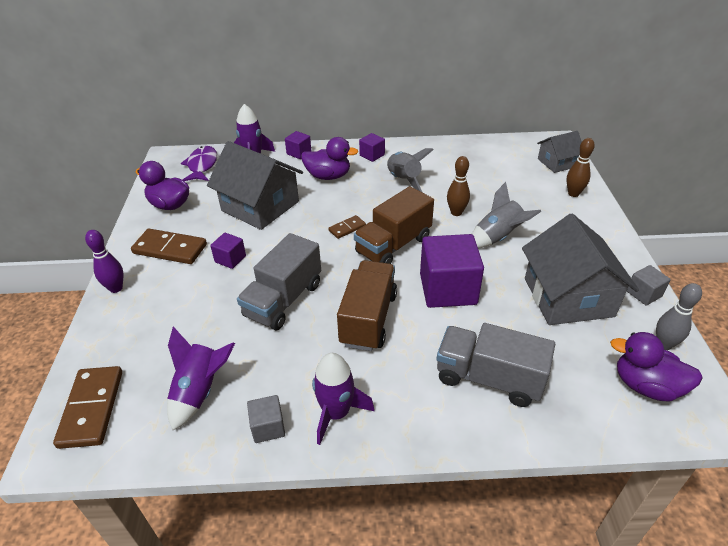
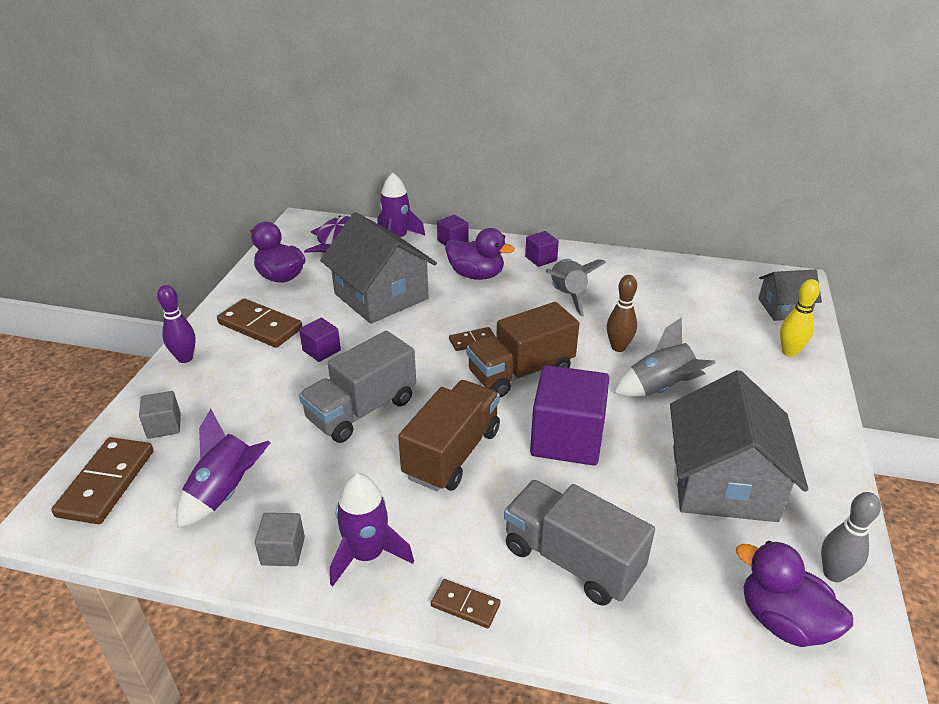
camera: 15 degrees right, 5 degrees down
brown bowling pin [566,138,595,197] -> yellow bowling pin [780,279,820,357]
grey cube [627,265,671,306] -> grey cube moved to [139,391,181,439]
none -> brown domino [431,579,500,628]

